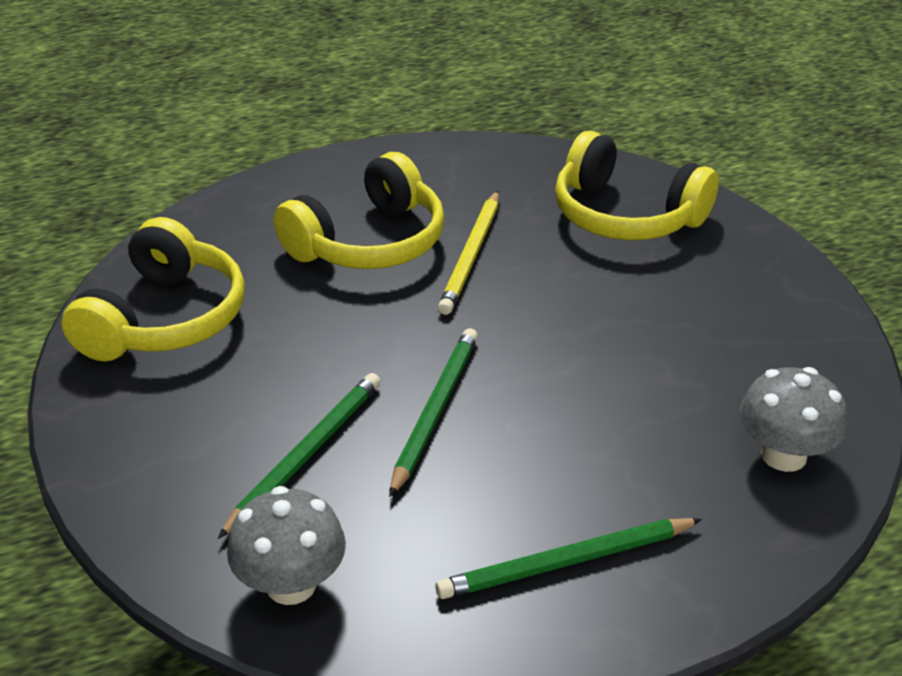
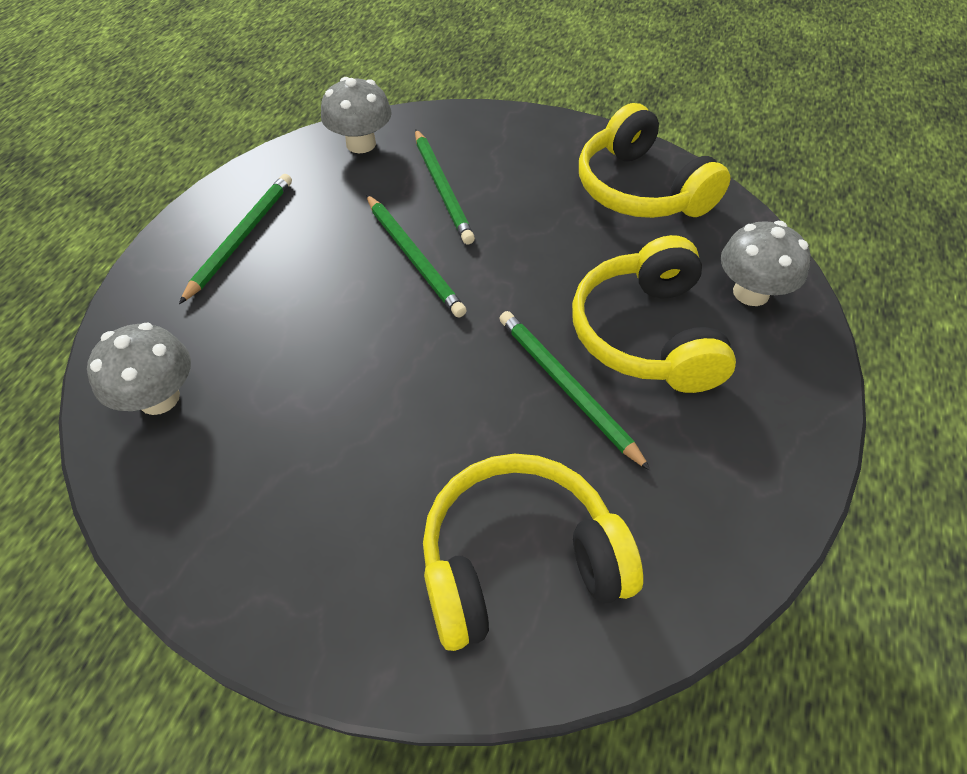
camera: 130 degrees right, 15 degrees up
yellow pencil [438,191,499,315] -> green pencil [499,311,651,471]
none -> grey mushroom [721,221,811,306]

